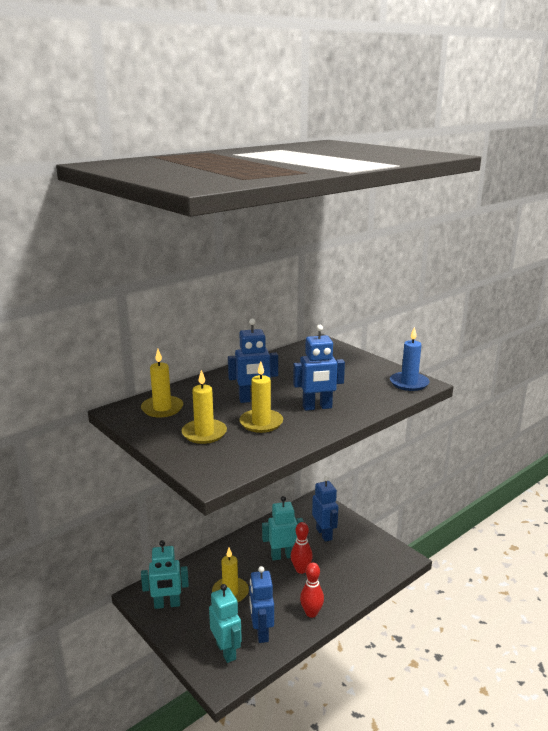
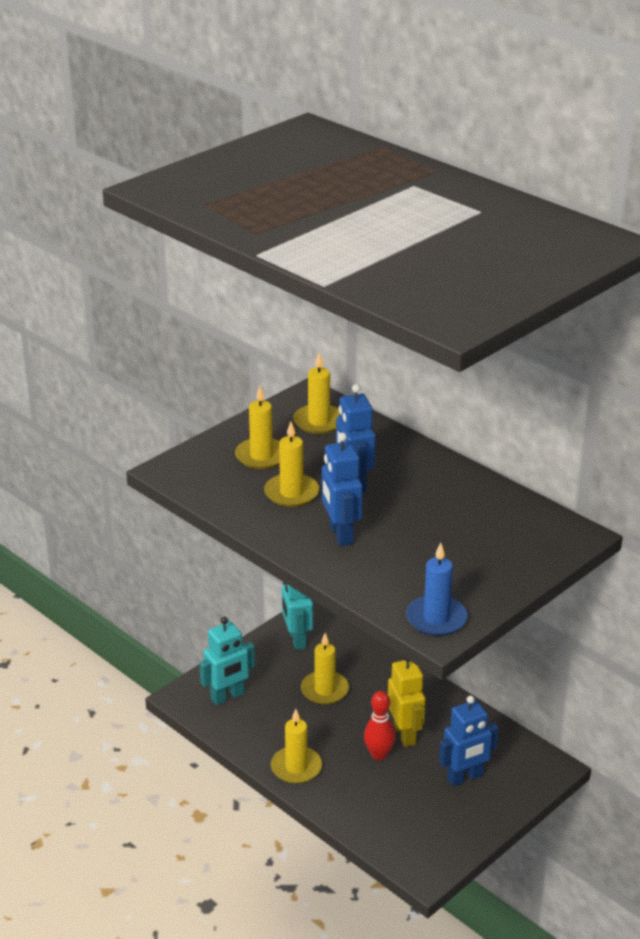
camera: 85 degrees right, 10 degrees up
blue robot [249,566,274,643] -> none
turquoise robot [262,496,304,560] -> yellow robot [388,657,425,747]
red bowling pin [300,563,324,618] -> yellow candle [271,709,322,784]

